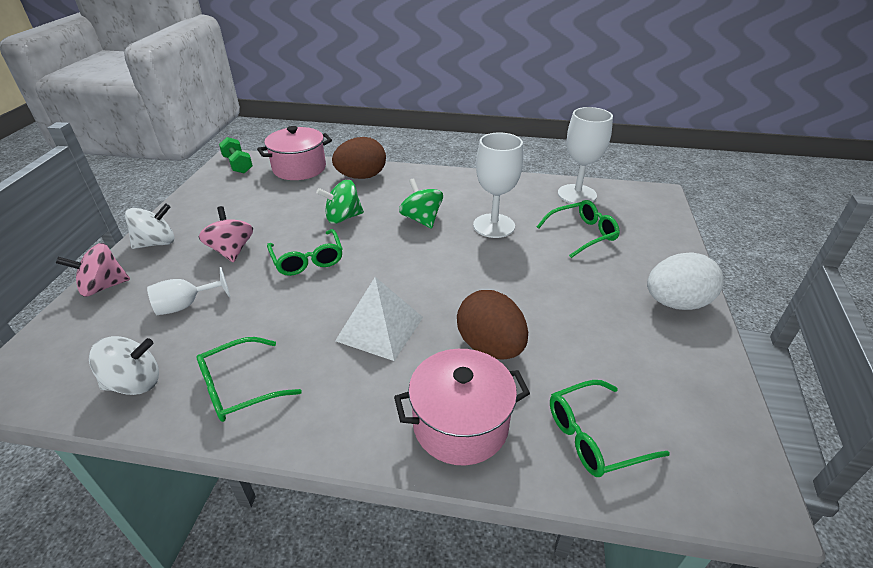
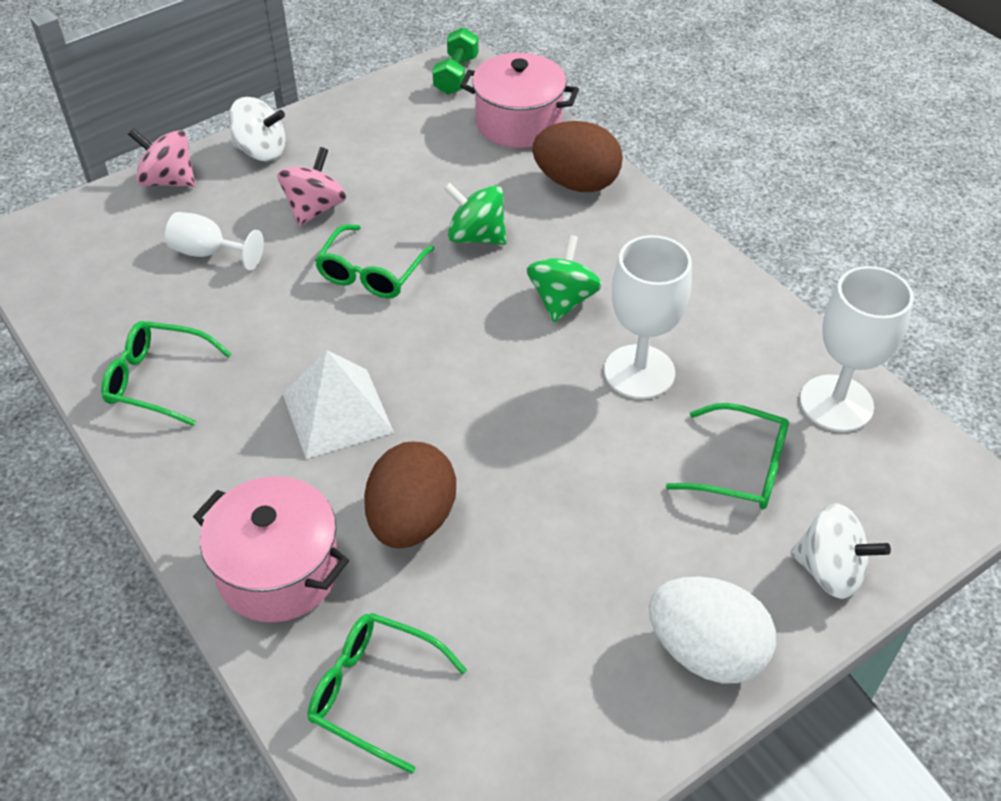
camera: 45 degrees right, 10 degrees up
white spinning top [89,336,159,395] -> white spinning top moved to [790,503,891,599]

